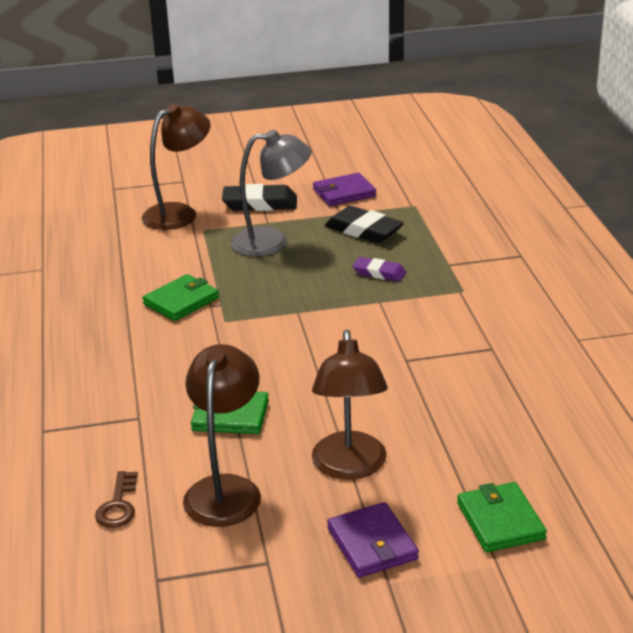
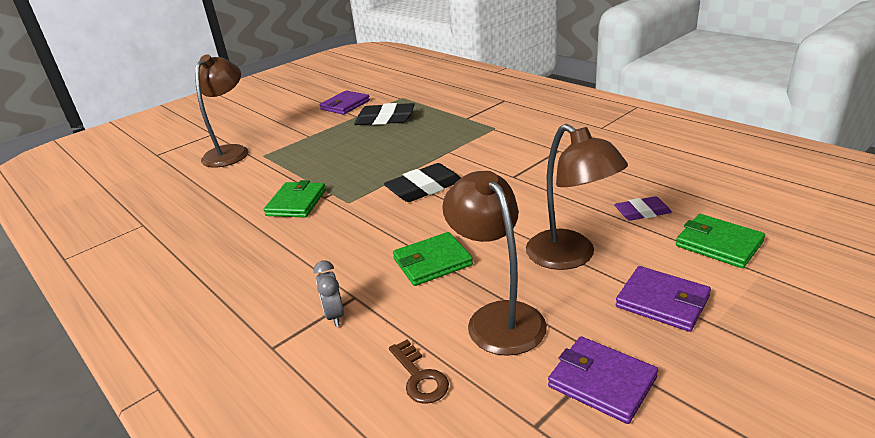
camera: 30 degrees left, 0 degrees up
black eraser [222,184,297,211] -> black eraser moved to [384,163,461,202]
grey lamp [230,130,311,256] -> none
purple eraser [353,257,406,281] -> purple eraser moved to [614,196,672,221]
none -> grey clock [314,260,344,327]
none -> purple wallet [548,336,658,424]

